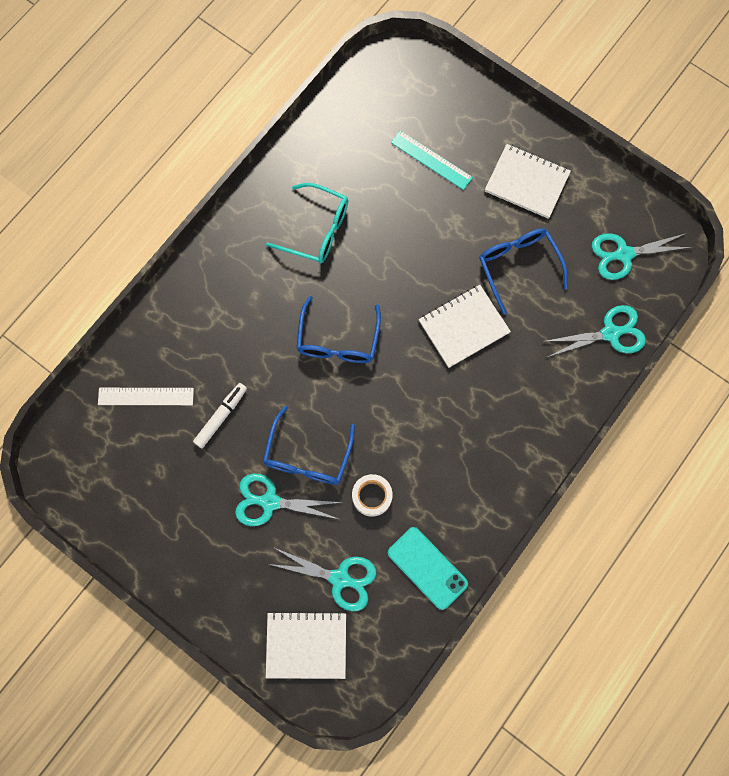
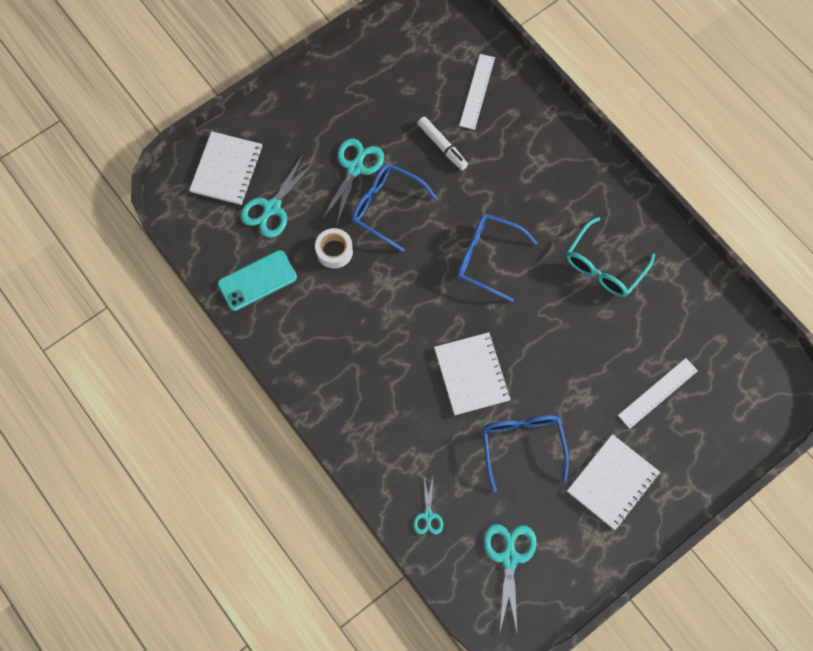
camera: 105 degrees right, 5 degrees down
turquoise ruler [391,130,473,190] -> white ruler [618,358,698,429]
blue glasses [479,228,568,314] -> blue glasses turned 90 degrees counterclockwise [482,415,569,492]
turquoise scissors [542,305,646,357] -> turquoise scissors [413,478,443,535], size x0.57

